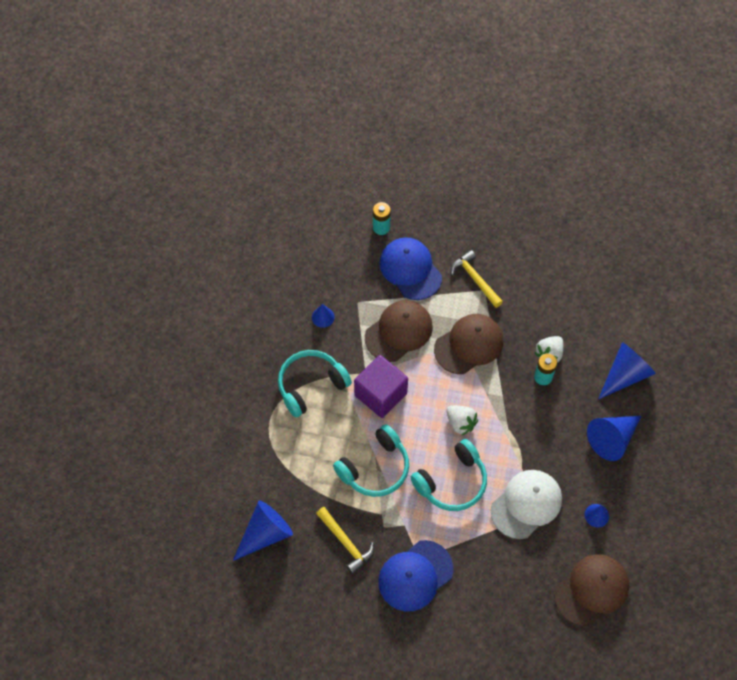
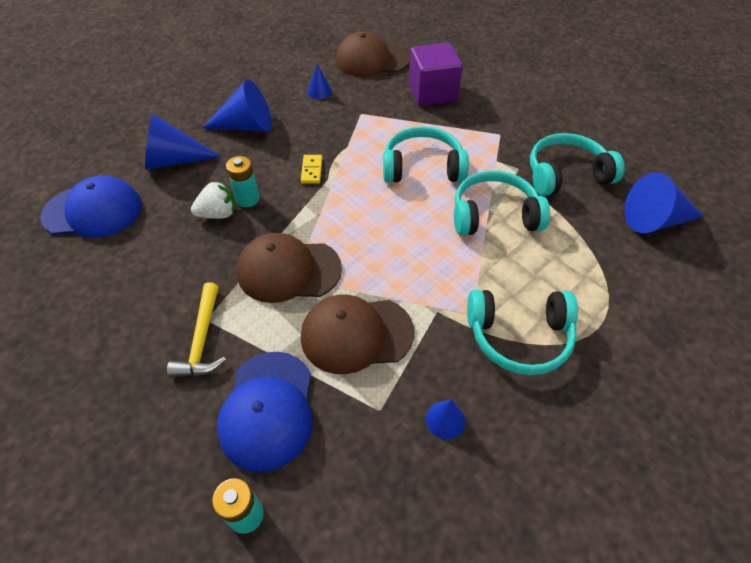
camera: 145 degrees left, 10 degrees down
yellow hammer [316,507,374,574] -> turquoise headphones [530,133,625,196]
purple cube [354,355,408,418] -> purple cube moved to [409,42,463,106]
blue cap [378,540,453,611] -> blue cap moved to [40,175,142,238]
white strawberry [447,405,478,436] -> none
white cap [491,470,562,539] -> none
none -> yellow domino [301,155,322,184]

